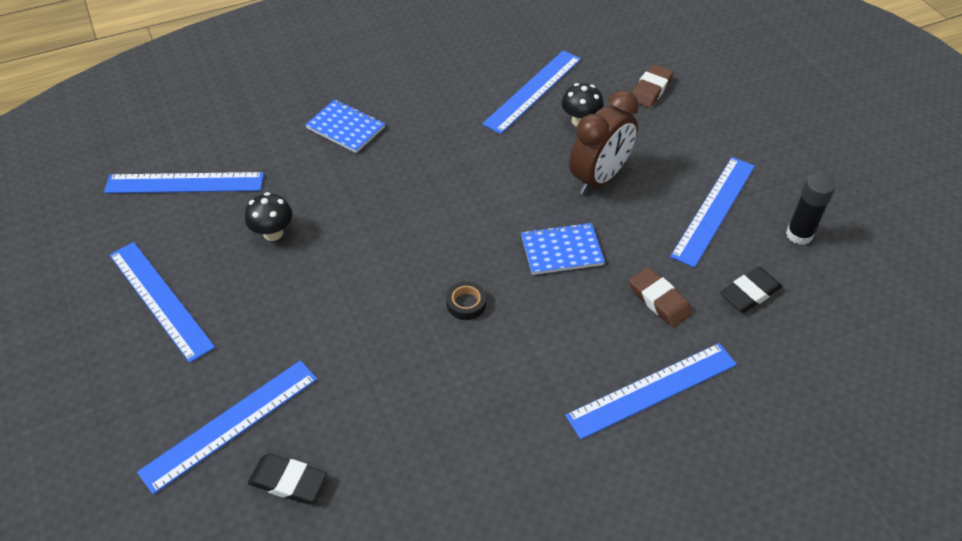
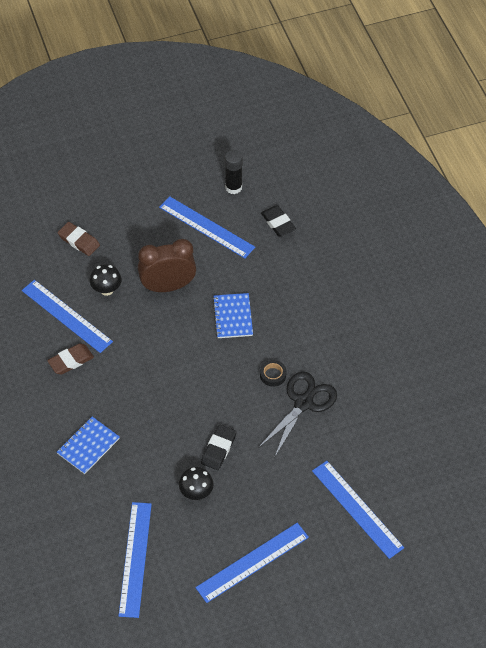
camera: 85 degrees left, 5 degrees up
black eraser [248,454,327,504] -> black eraser moved to [201,424,236,470]
blue ruler [565,343,737,439] -> none
brown clock [569,90,639,194] -> brown clock turned 60 degrees counterclockwise [138,239,196,292]
brown eraser [629,267,692,327] -> brown eraser moved to [47,343,94,375]
none -> black scissors [258,372,337,458]

